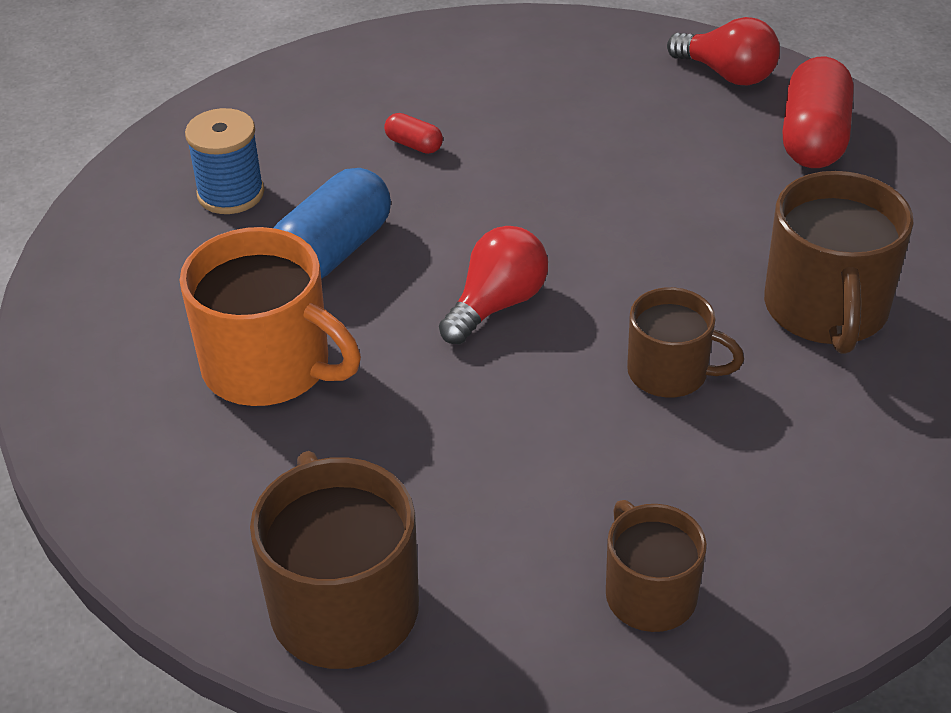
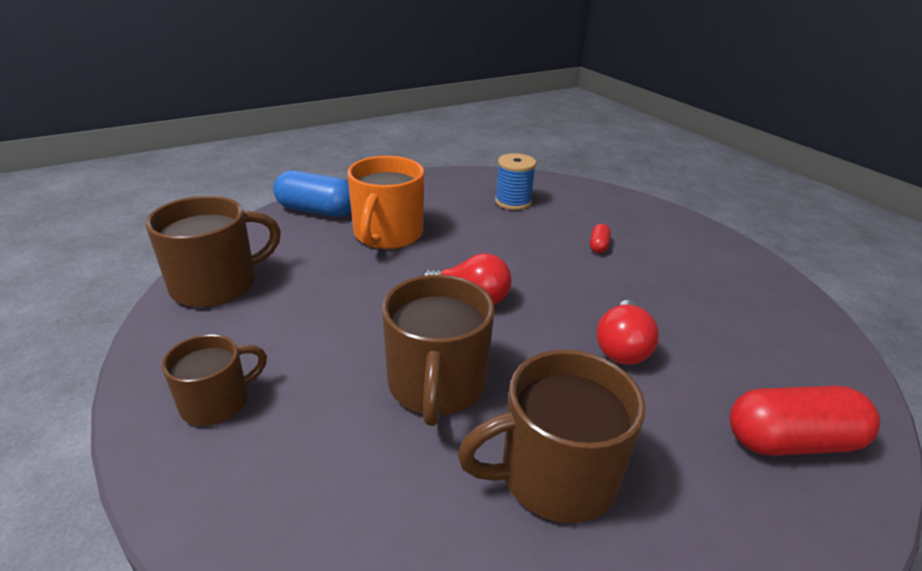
camera: 70 degrees right, 10 degrees down
blue capsule [274,168,391,279] -> blue capsule moved to [273,170,351,217]
brown mug [627,287,744,398] -> brown mug [382,275,495,426], size x1.62
red light bulb [667,17,780,85] -> red light bulb moved to [597,300,659,365]

